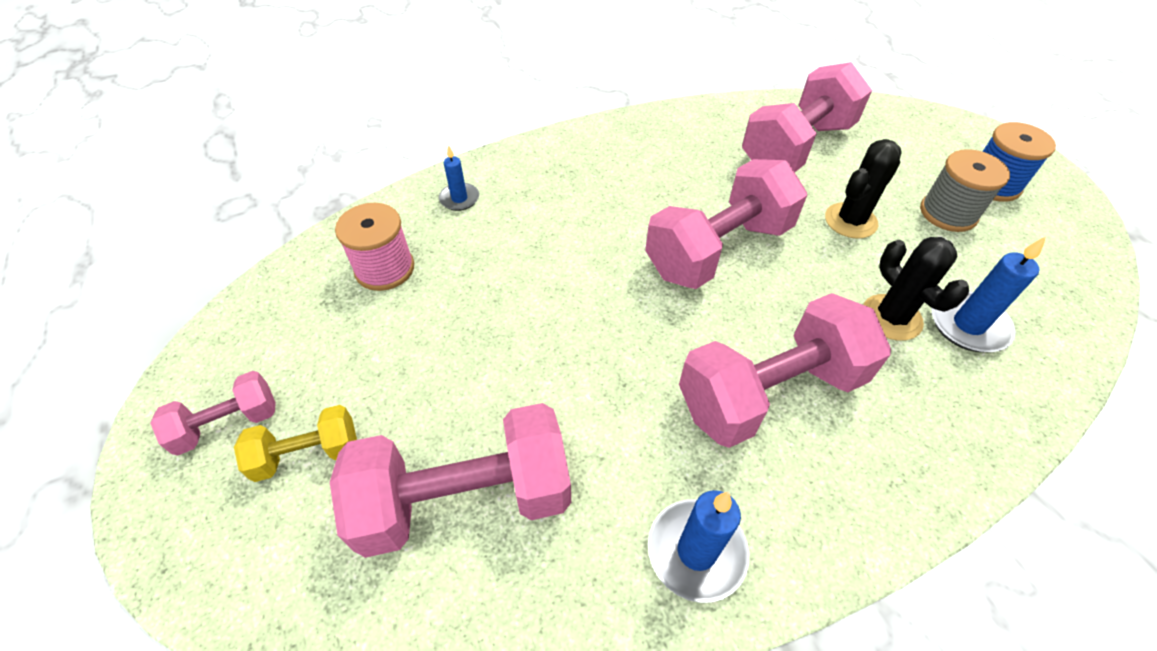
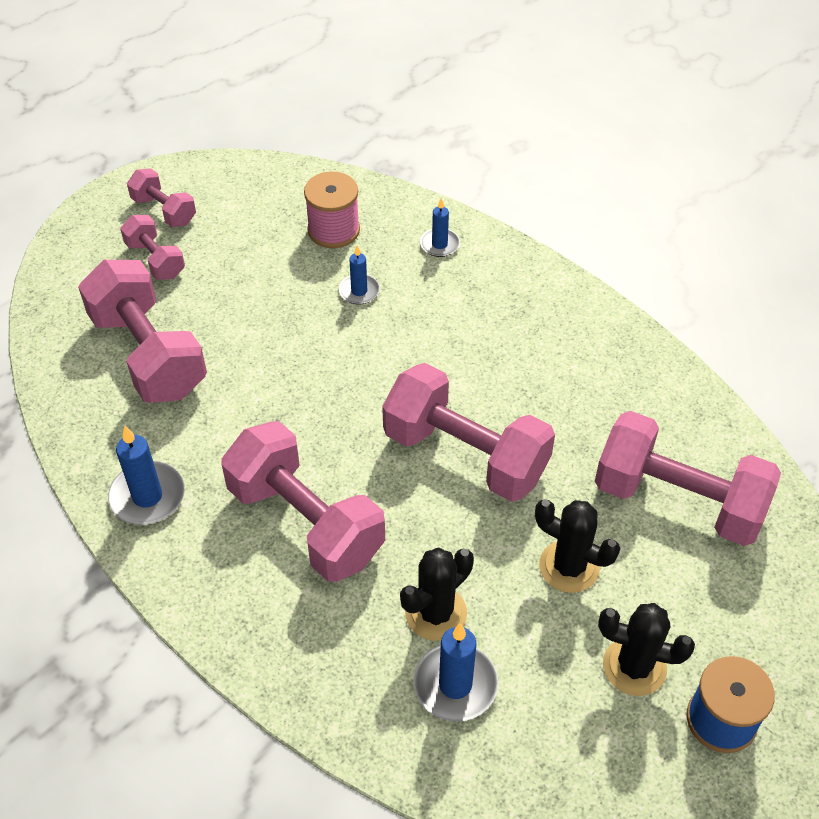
camera: 70 degrees right, 0 degrees up
yellow dumbbell [234,405,357,482] -> pink dumbbell [120,215,185,280]
grey spool [920,149,1010,232] -> black cactus [598,603,695,696]
none -> blue candle [339,246,380,305]

